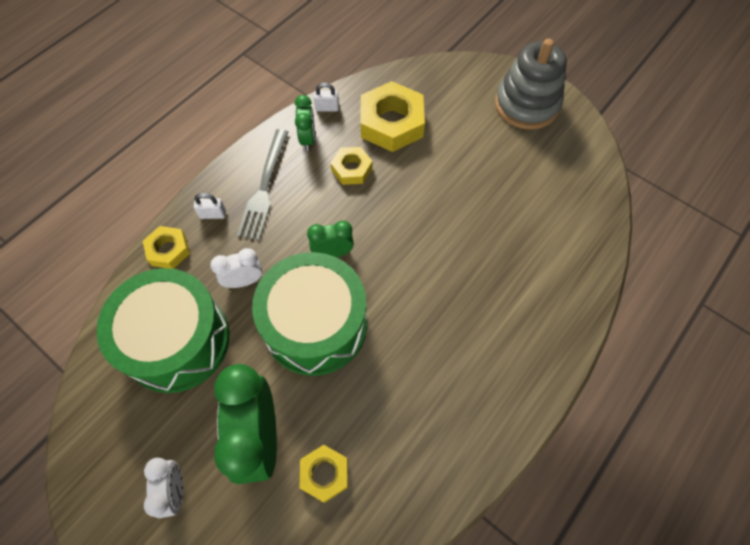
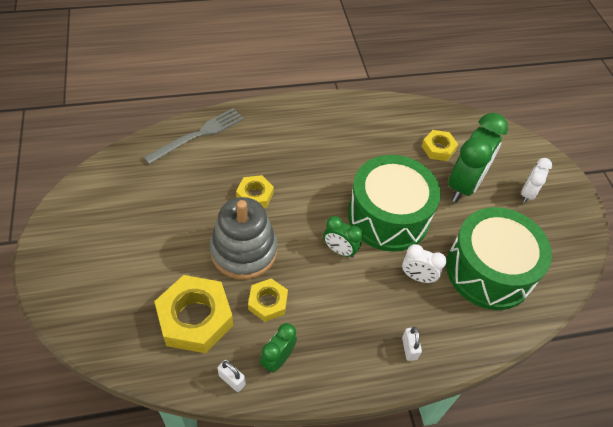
camera: 145 degrees left, 10 degrees down
yellow nut [143,226,190,269] -> yellow nut moved to [236,175,274,208]
white padlock [194,193,226,219] -> white padlock turned 45 degrees clockwise [402,327,422,361]
grey fork [237,129,288,240] -> grey fork moved to [144,108,244,164]
grey stacking toy [495,38,567,130] -> grey stacking toy moved to [210,197,278,280]

